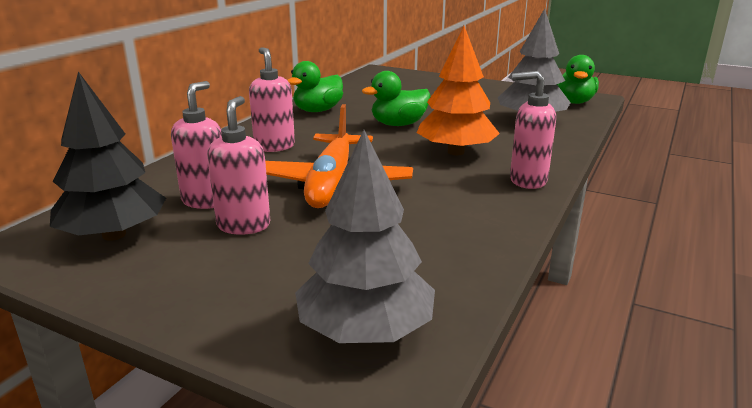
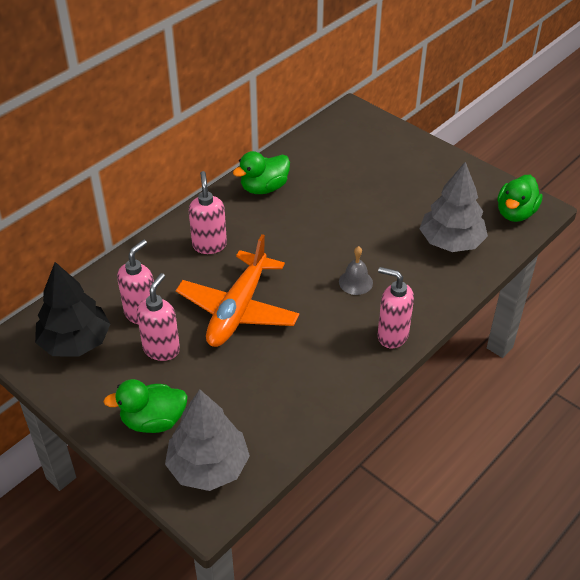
camera: 15 degrees right, 20 degrees up
green duck [362,71,431,126] -> green duck moved to [103,379,188,433]
orange tree [417,26,500,155] -> grey bell [339,246,373,295]

